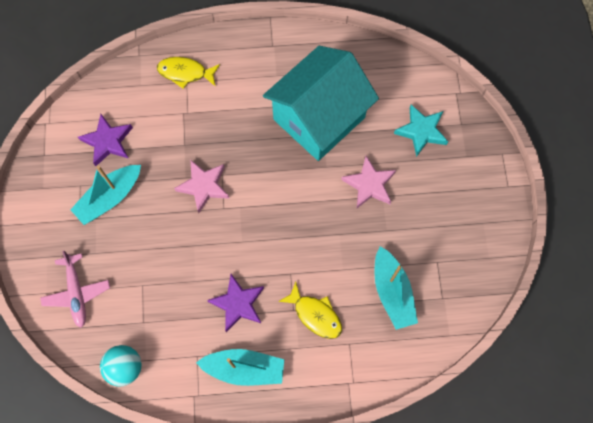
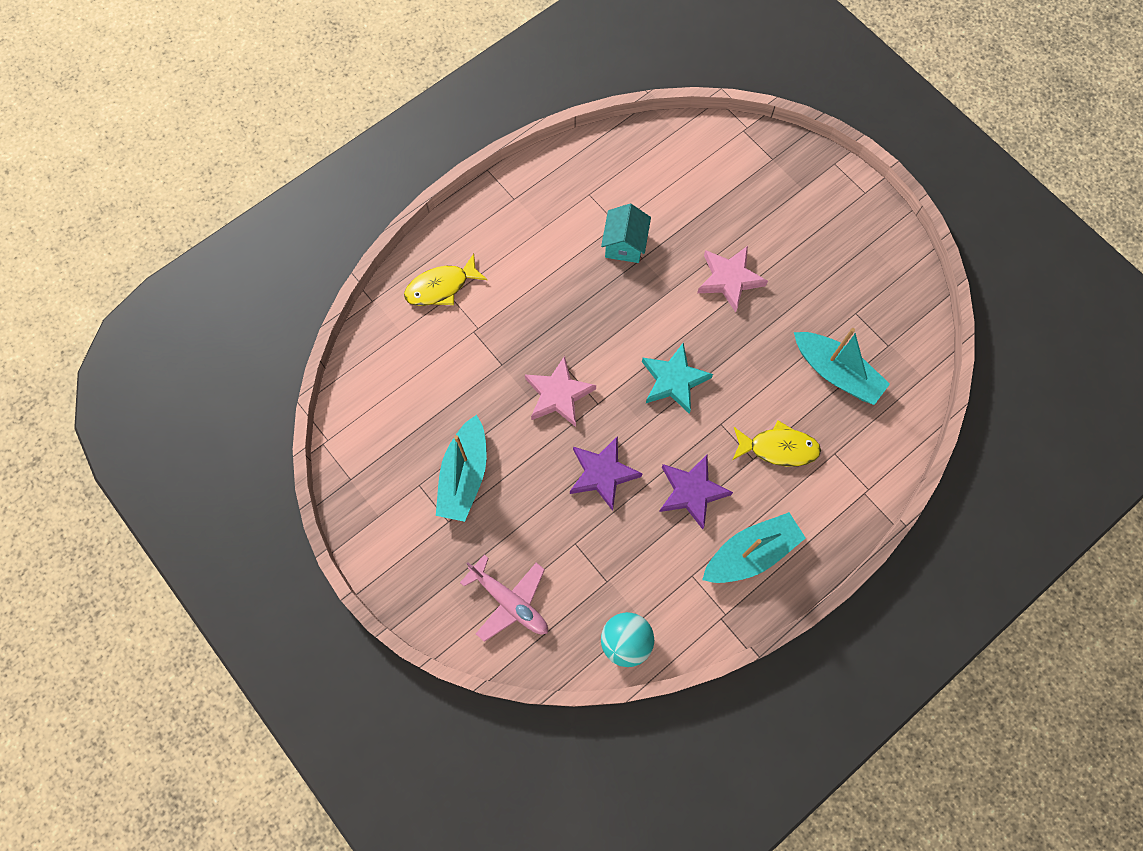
camera: 35 degrees left, 0 degrees up
purple star [78,114,133,166] -> purple star moved to [570,436,642,511]
turquoise house [263,46,379,161] -> turquoise house [601,204,651,263], size x0.42
turquoise star [394,105,448,157] -> turquoise star moved to [642,342,713,414]

